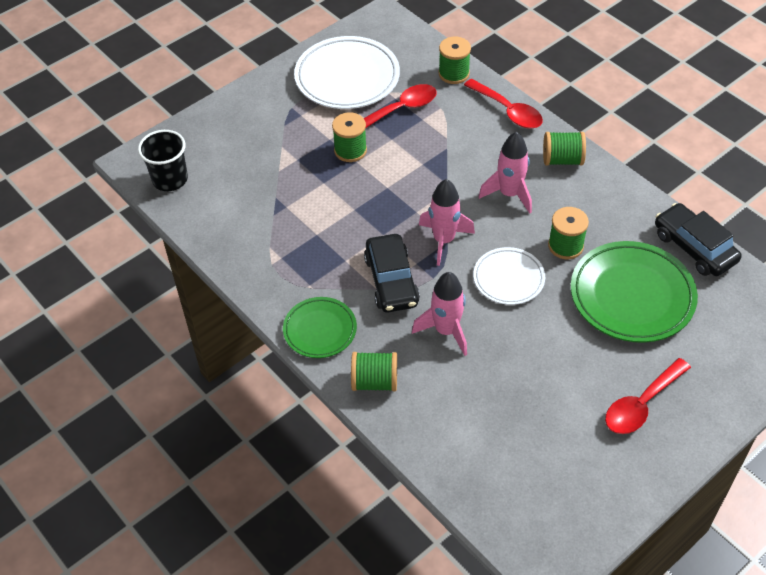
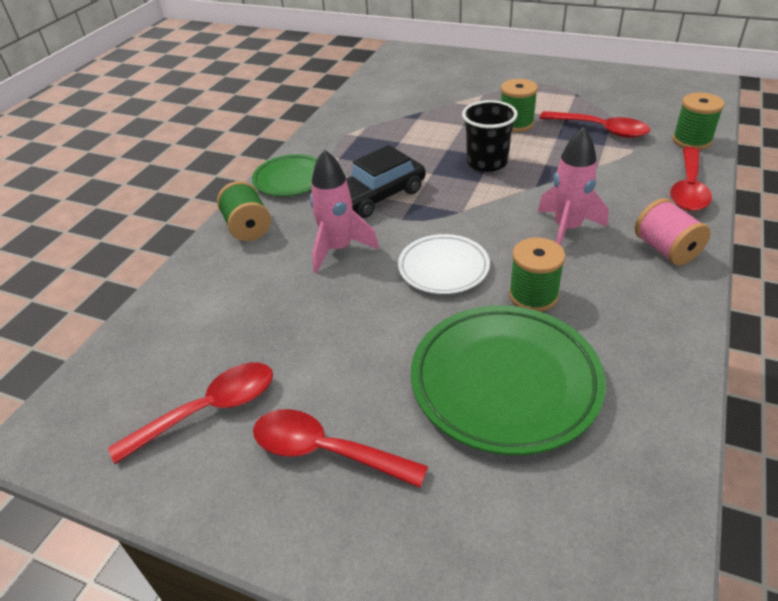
camera: 65 degrees right, 10 degrees down
black cup [138,130,188,191] -> black cup moved to [462,100,518,172]
white plate [294,36,400,109] -> none
pink rocket [419,179,475,266] -> none
green spool [543,132,586,166] -> pink spool [635,198,711,266]
black car [655,203,742,276] -> none
none -> red spoon [108,363,273,464]

